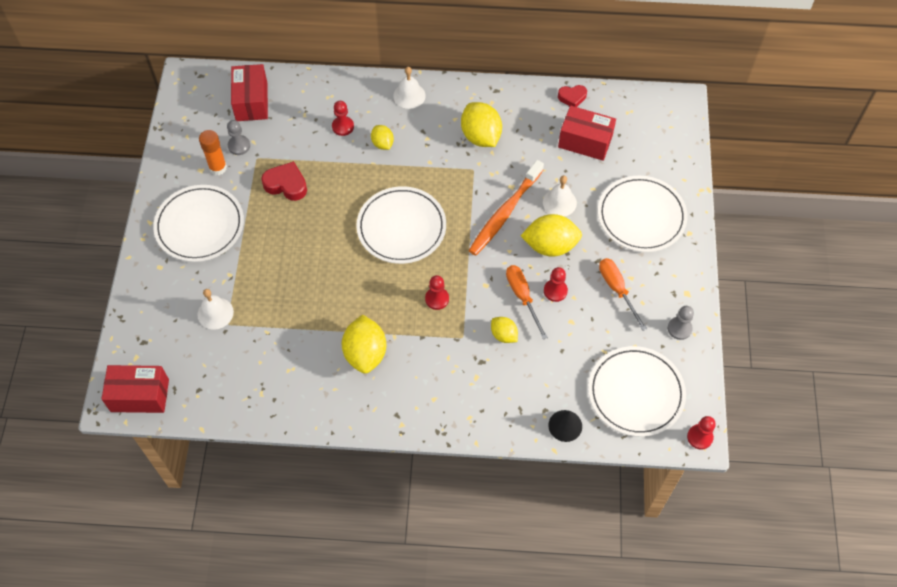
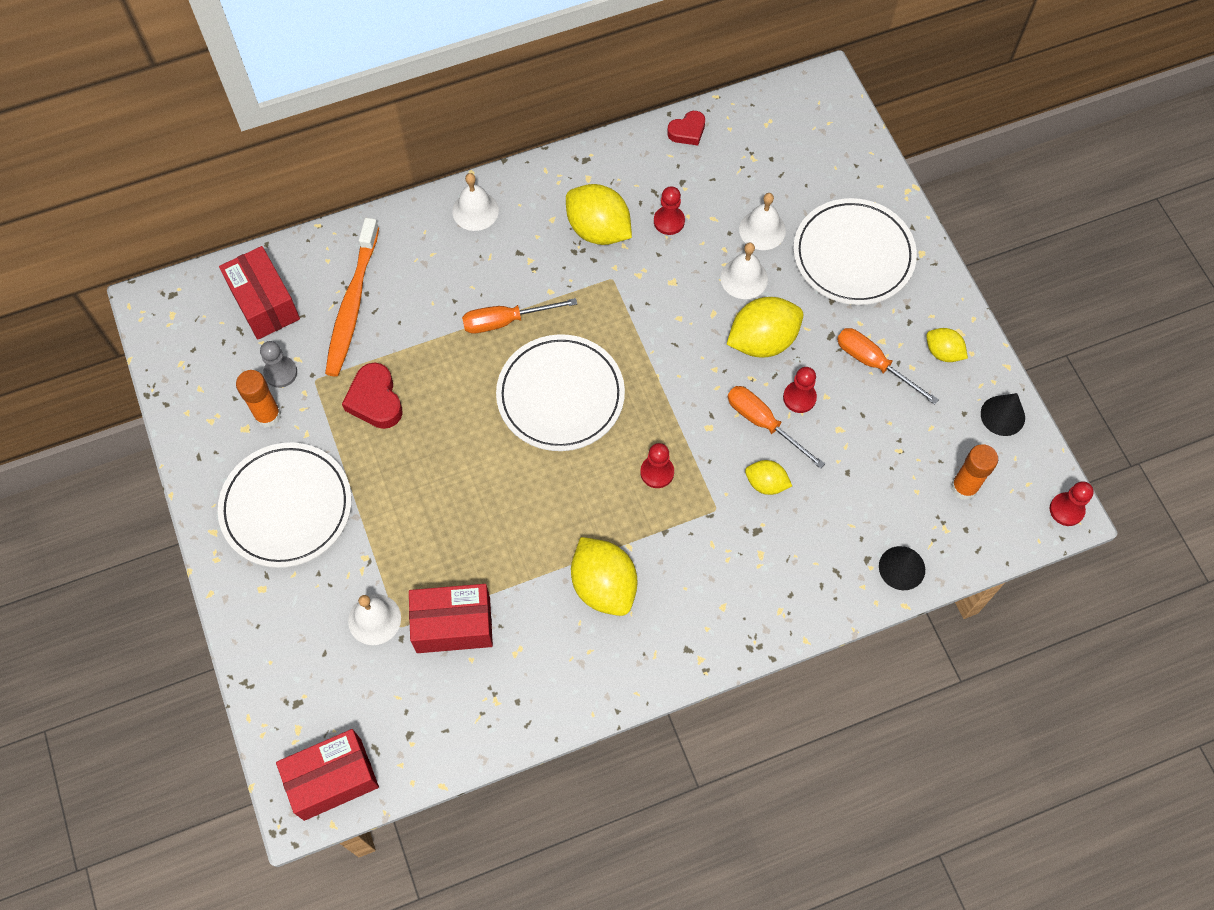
camera: 25 degrees left, 5 degrees up
red heart [261,161,307,201] -> red heart turned 105 degrees counterclockwise [342,363,403,429]
red pawn [332,101,354,136] -> red pawn moved to [654,186,685,235]
yellow lemon [371,125,394,150] -> yellow lemon moved to [926,328,968,362]
orange toothbrush [468,160,544,256] -> orange toothbrush moved to [325,218,379,377]
red box [558,106,616,161] -> red box moved to [409,584,493,653]
white plate [588,346,686,437] -> orange glue stick [951,444,998,500]
grey pawn [668,306,694,340] -> none
none -> orange screwdriver [462,298,577,333]
none -> white bell [739,193,786,250]
none -> black cone [981,393,1025,436]

